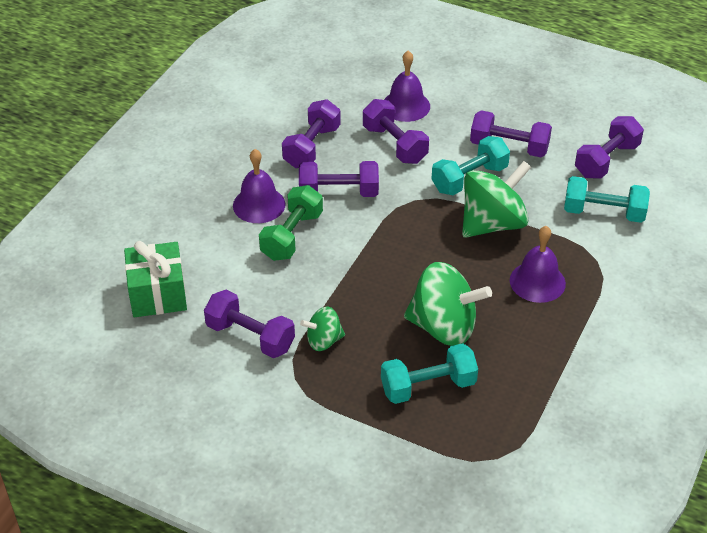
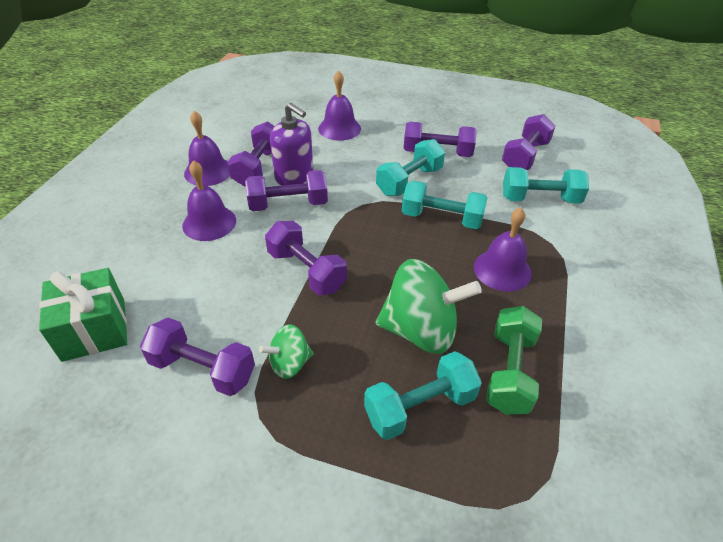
camera: 10 degrees left, 0 degrees up
green dumbbell [259,185,323,261] -> green dumbbell moved to [486,306,542,415]
purple dumbbell [363,99,429,164] -> purple dumbbell moved to [265,221,347,295]
green spinning top [462,161,531,238] -> turquoise dumbbell [402,180,488,229]
none -> purple bell [184,111,230,186]
none -> purple soap dispenser [270,103,313,186]

